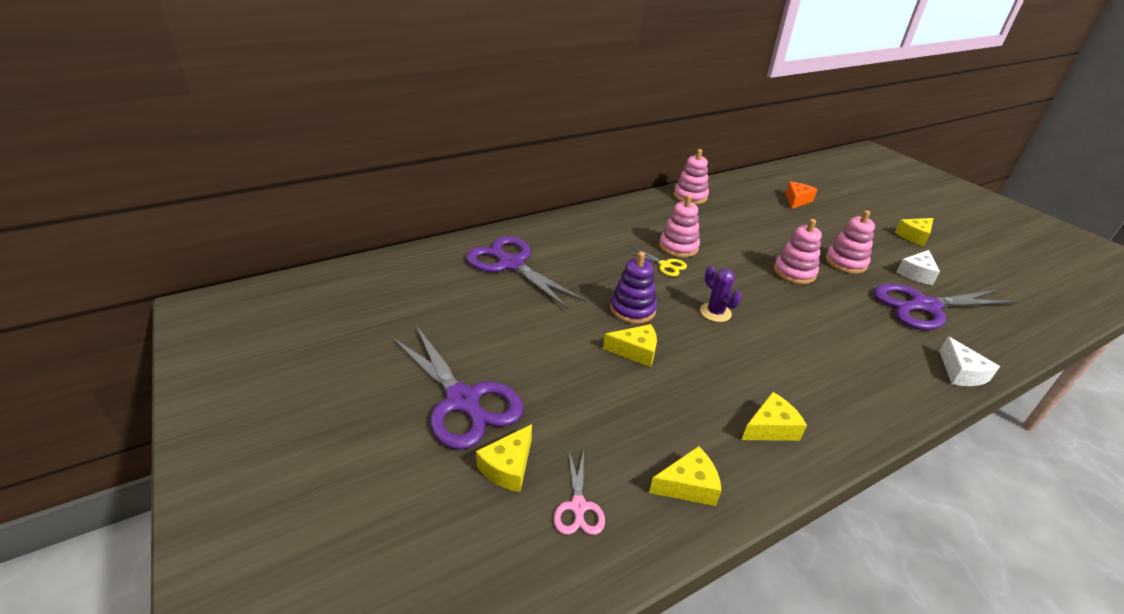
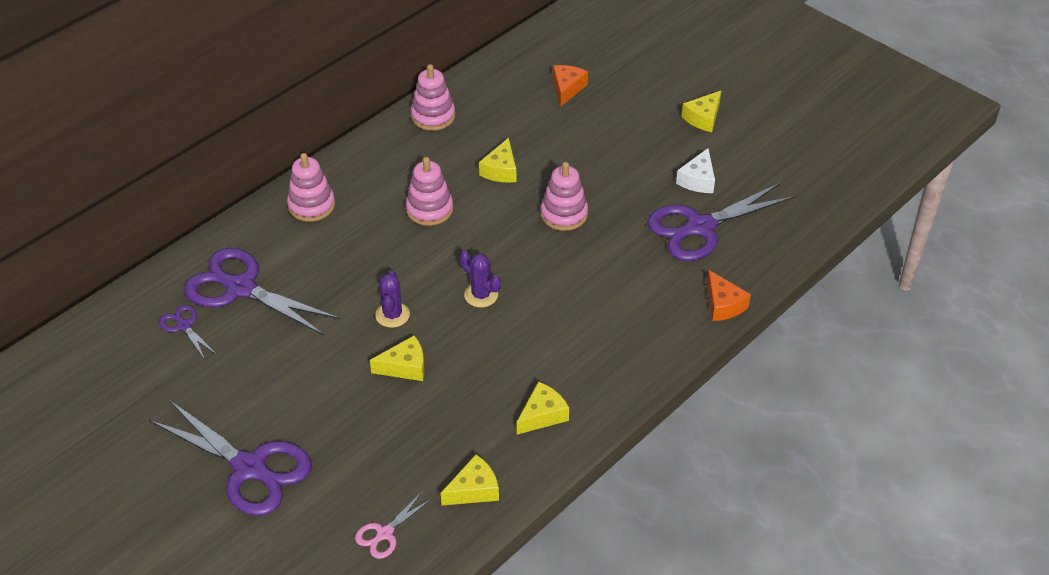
camera: 15 degrees left, 10 degrees up
yellow cheese [476,424,532,492] -> yellow cheese moved to [479,138,516,183]
pink scissors [554,450,605,535] -> pink scissors turned 60 degrees clockwise [355,492,432,559]
purple stacking toy [610,252,657,324] -> purple cactus [375,270,410,328]
yellow scissors [627,246,687,276] -> none
pink stacking toy [825,210,875,274] -> pink stacking toy moved to [287,153,335,222]
white cheese [939,336,1000,386] -> orange cheese [707,270,751,321]
none -> purple scissors [159,305,216,358]

